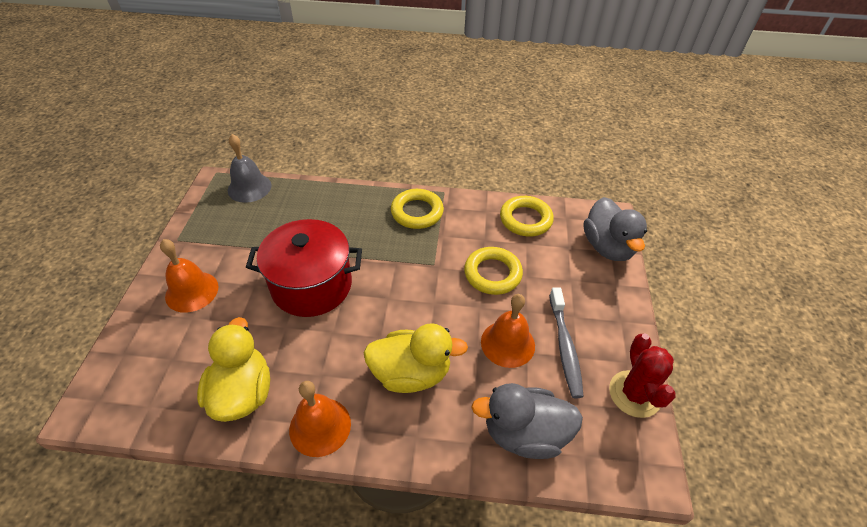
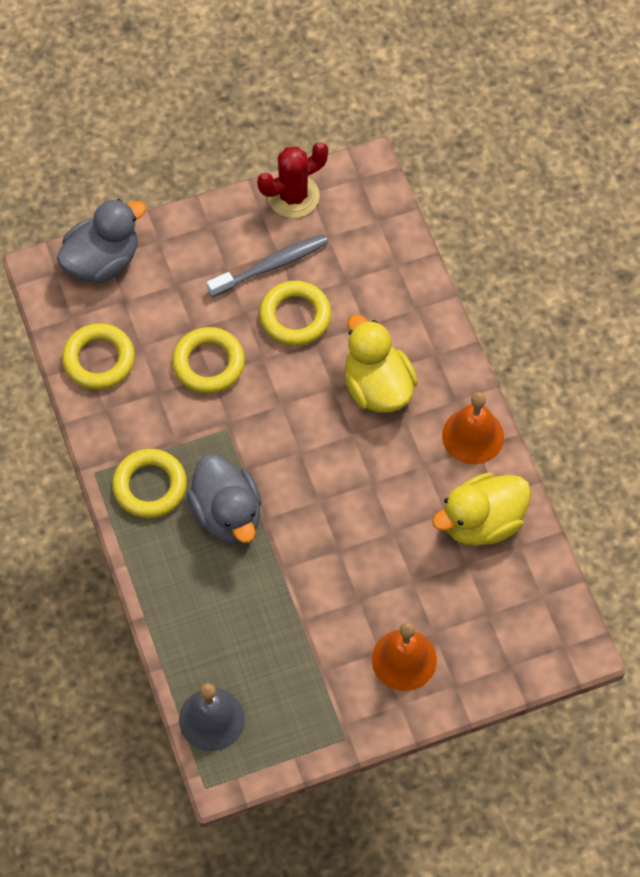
camera: 115 degrees left, 15 degrees up
red pot [246,219,362,317] -> none
grey duck [471,383,583,459] -> grey duck moved to [187,455,262,544]
orange bell [481,294,535,368] -> yellow ring [259,281,331,346]

